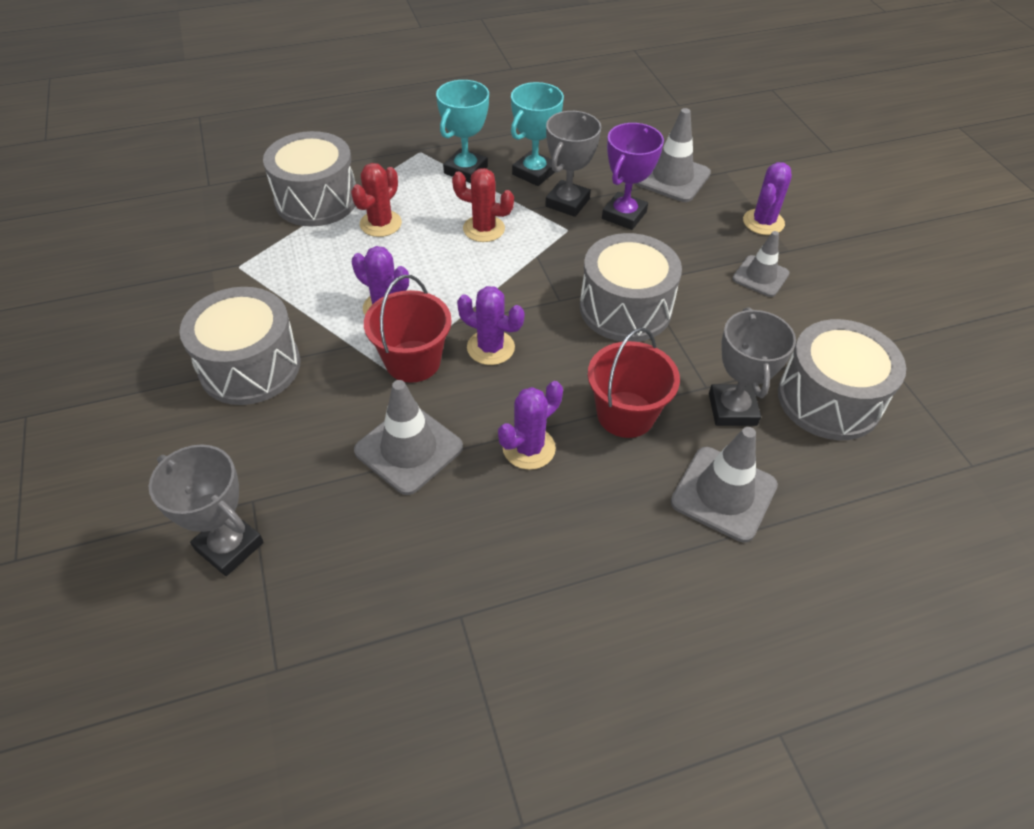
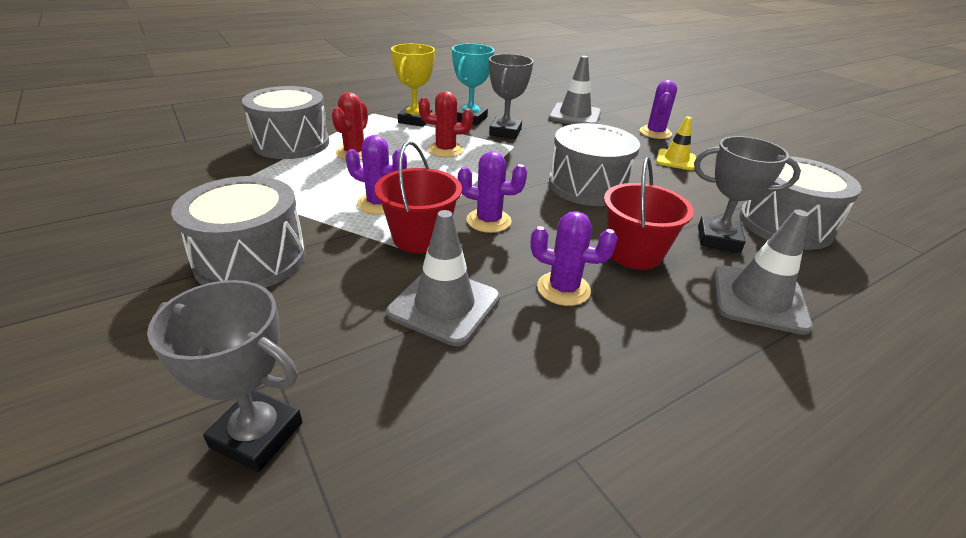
camera: 15 degrees left, 15 degrees down
turquoise trophy [436,80,489,183] -> yellow trophy [391,44,435,127]
purple cactus [498,381,563,470] -> purple cactus turned 75 degrees clockwise [530,211,617,306]
purple trophy [602,123,664,230] -> none
grey trophy [709,307,796,426] -> grey trophy turned 60 degrees counterclockwise [694,136,801,253]
grey traffic cone [732,231,790,297] -> yellow traffic cone [656,117,696,170]

